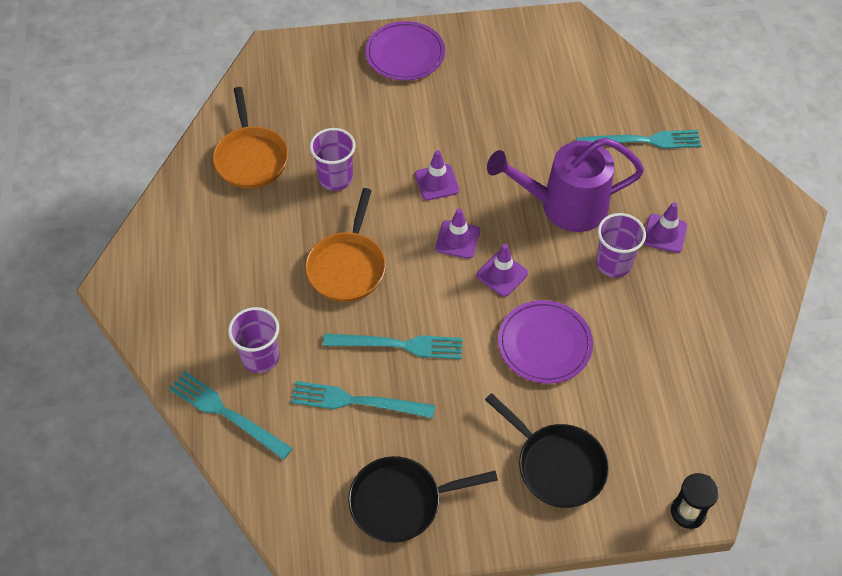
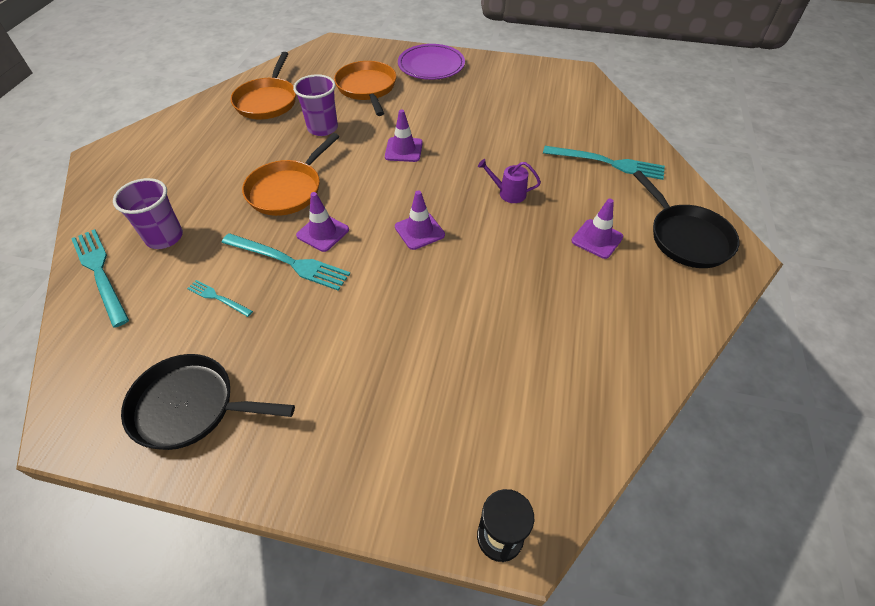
camera: 20 degrees right, 5 degrees down
turquoise fork [291,381,435,418] -> turquoise fork [187,280,253,317], size x0.52
purple traffic cone [435,208,480,259] -> purple traffic cone moved to [296,192,349,252]
black pan [485,393,609,508] -> black pan moved to [633,171,740,268]
purple watering can [487,138,644,232] -> purple watering can [478,159,541,203], size x0.41
purple plate [498,300,593,384] -> none
purple cup [596,213,646,278] -> none
none -> orange pan [334,61,396,116]

